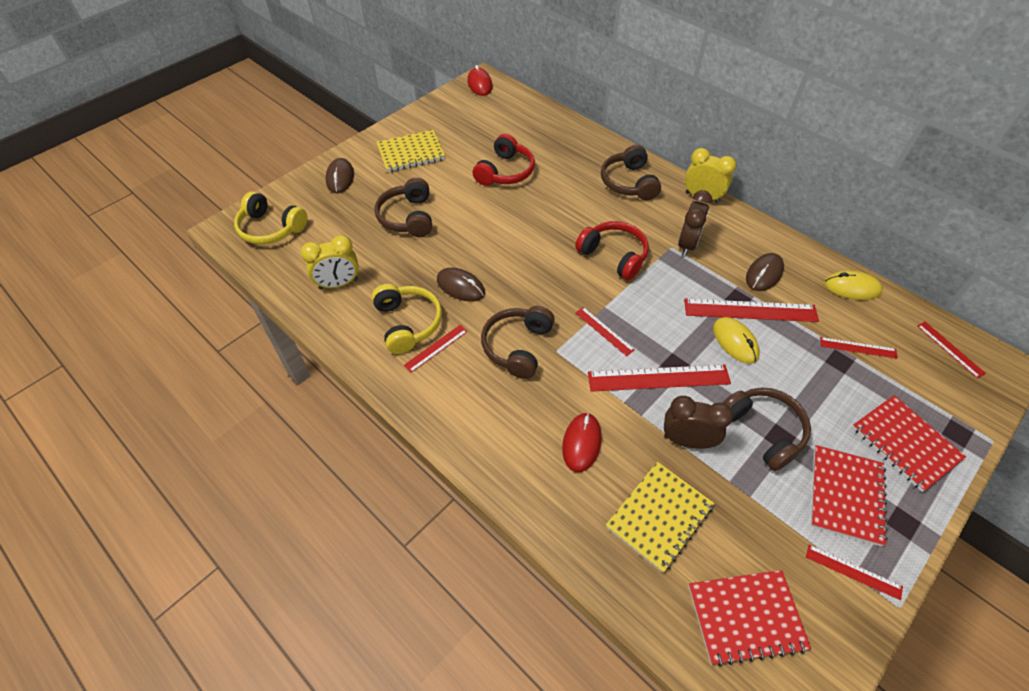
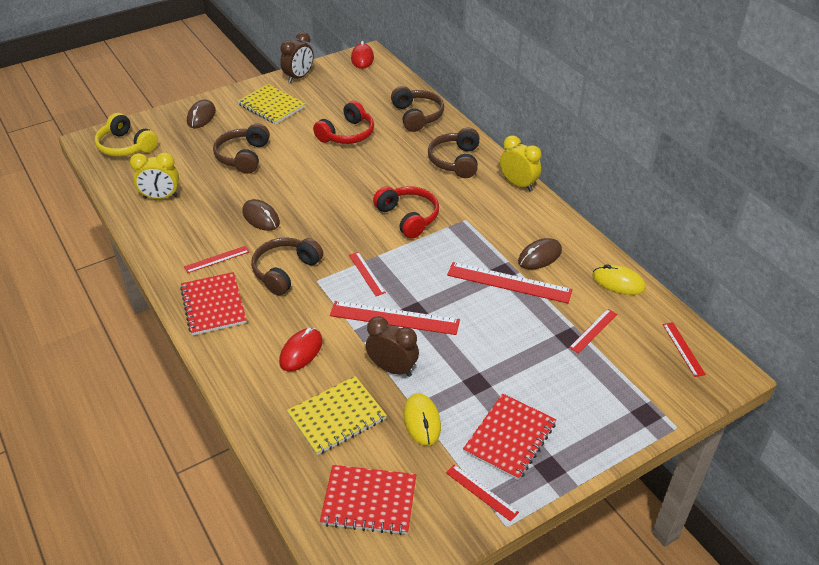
camera: 15 degrees right, 10 degrees down
yellow headphones [372,284,442,354] -> none
yellow notebook [377,130,445,172] -> yellow notebook turned 45 degrees clockwise [237,84,306,124]
brown clock [678,190,712,256] -> brown clock moved to [280,32,314,83]
yellow mouse [713,317,760,364] -> yellow mouse moved to [404,393,441,446]
brown headphones [723,387,811,471] -> brown headphones moved to [391,86,444,132]
red ruler [820,337,898,359] -> red ruler turned 75 degrees counterclockwise [569,309,617,353]
red notebook [852,395,966,492] -> red notebook moved to [180,272,247,335]

